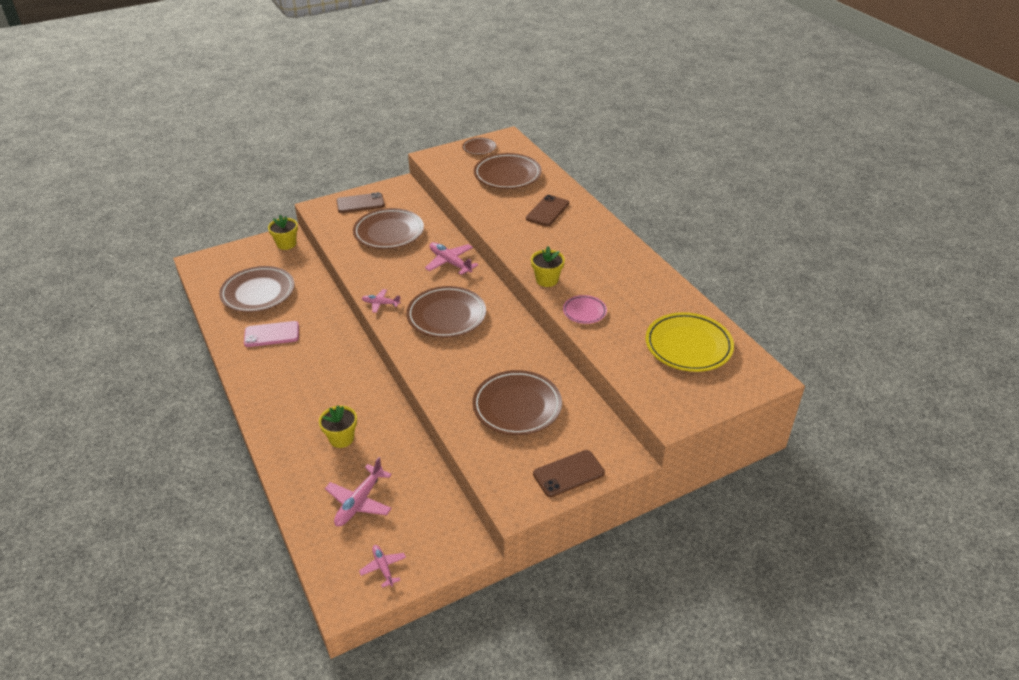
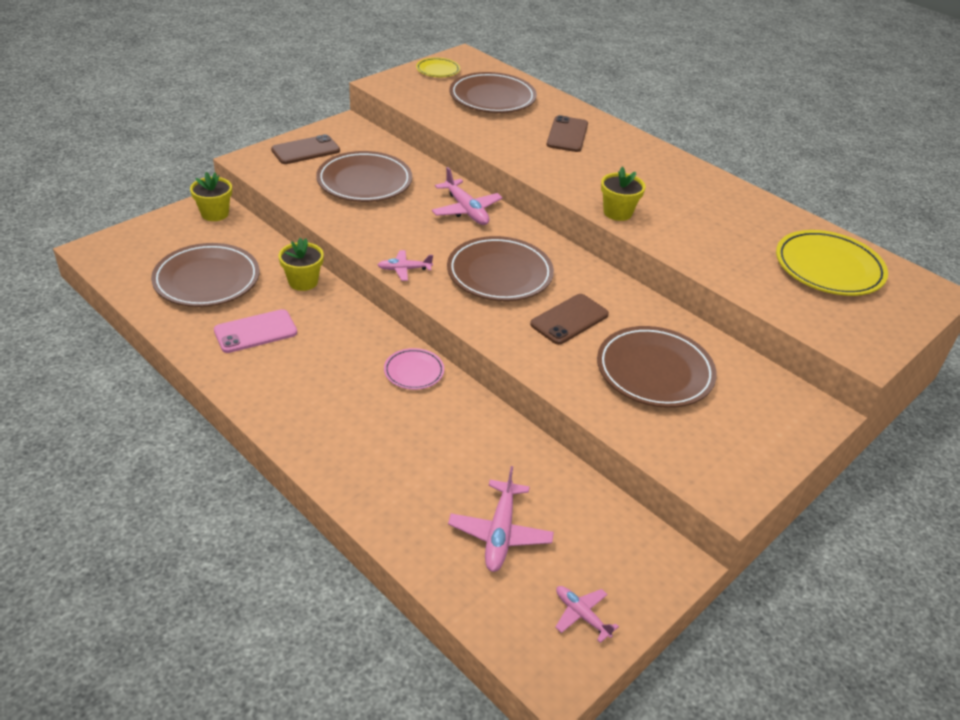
camera: 20 degrees left, 0 degrees up
yellow flower pot [319,405,357,448] -> yellow flower pot moved to [279,238,324,291]
pink plane [425,242,478,275] -> pink plane turned 150 degrees counterclockwise [432,167,502,225]
brown plate [462,137,496,155] -> yellow plate [416,58,460,77]
brown phone [533,450,605,497] -> brown phone moved to [530,294,609,345]
pink plate [563,295,607,324] -> pink plate moved to [384,348,444,390]

